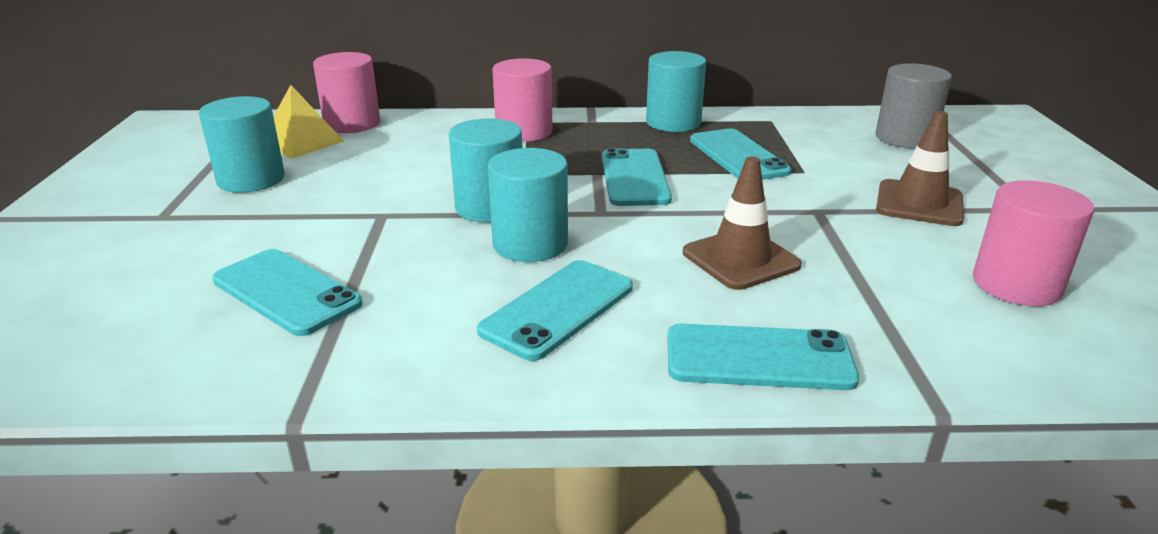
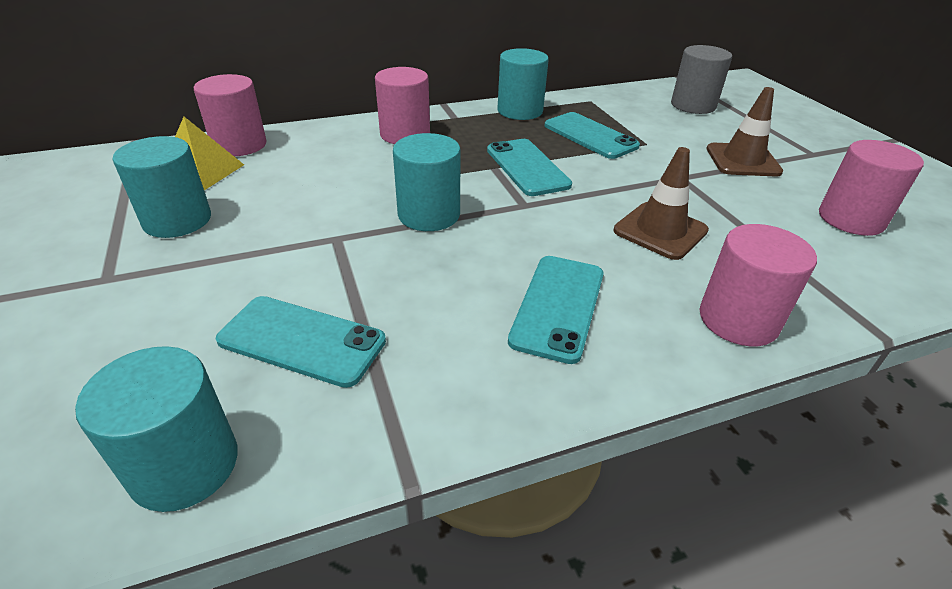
camera: 20 degrees left, 10 degrees up
turquoise cylinder [488,148,568,262] -> turquoise cylinder moved to [75,346,238,512]
turquoise phone [668,324,859,390] -> pink cylinder [700,224,817,346]

